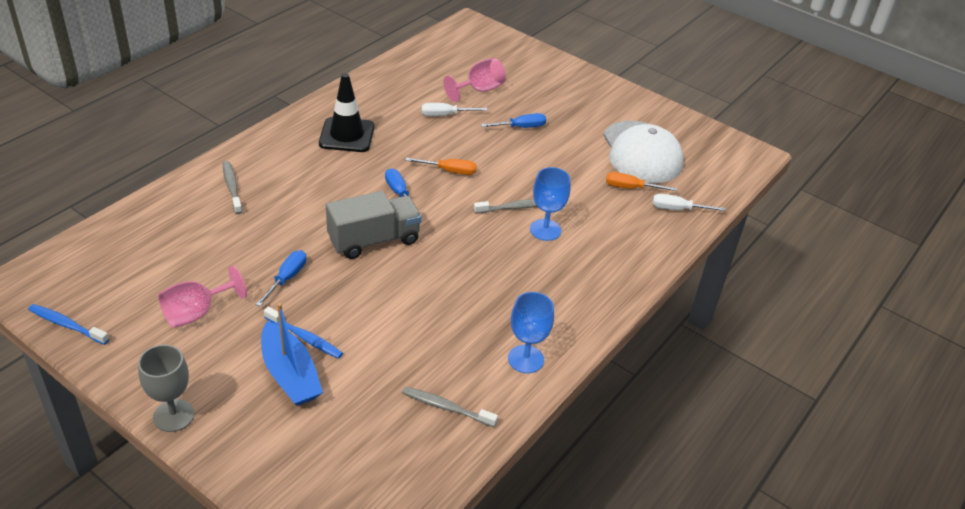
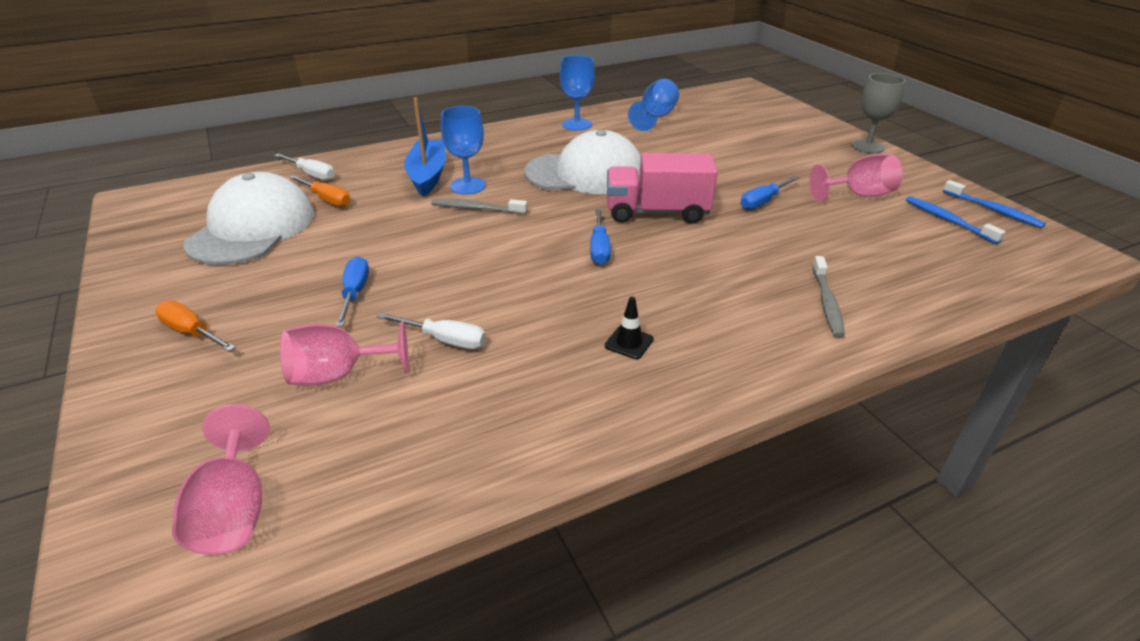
camera: 150 degrees left, 5 degrees down
blue boat [261,303,323,406] -> blue boat moved to [404,97,446,197]
blue toothbrush [264,307,343,359] -> blue toothbrush moved to [906,196,1006,244]
black traffic cone [319,73,375,152] -> black traffic cone [605,297,654,359], size x0.46
grey truck [326,191,422,259] -> pink truck [607,153,718,224]
grey toothbrush [402,387,498,427] -> blue goblet [628,79,679,131]
orange screwdriver [406,158,477,175] -> orange screwdriver moved to [155,301,236,351]
blue screwdriver [481,113,546,128] -> blue screwdriver turned 75 degrees clockwise [336,256,369,327]
none -> pink goblet [172,404,270,555]
none -> white cap [524,130,641,194]

